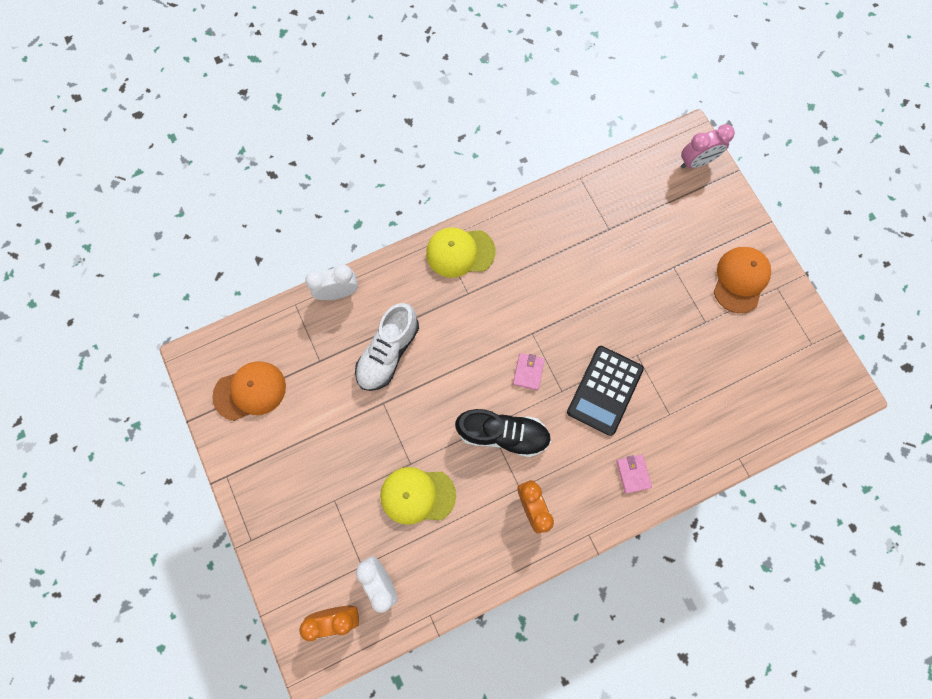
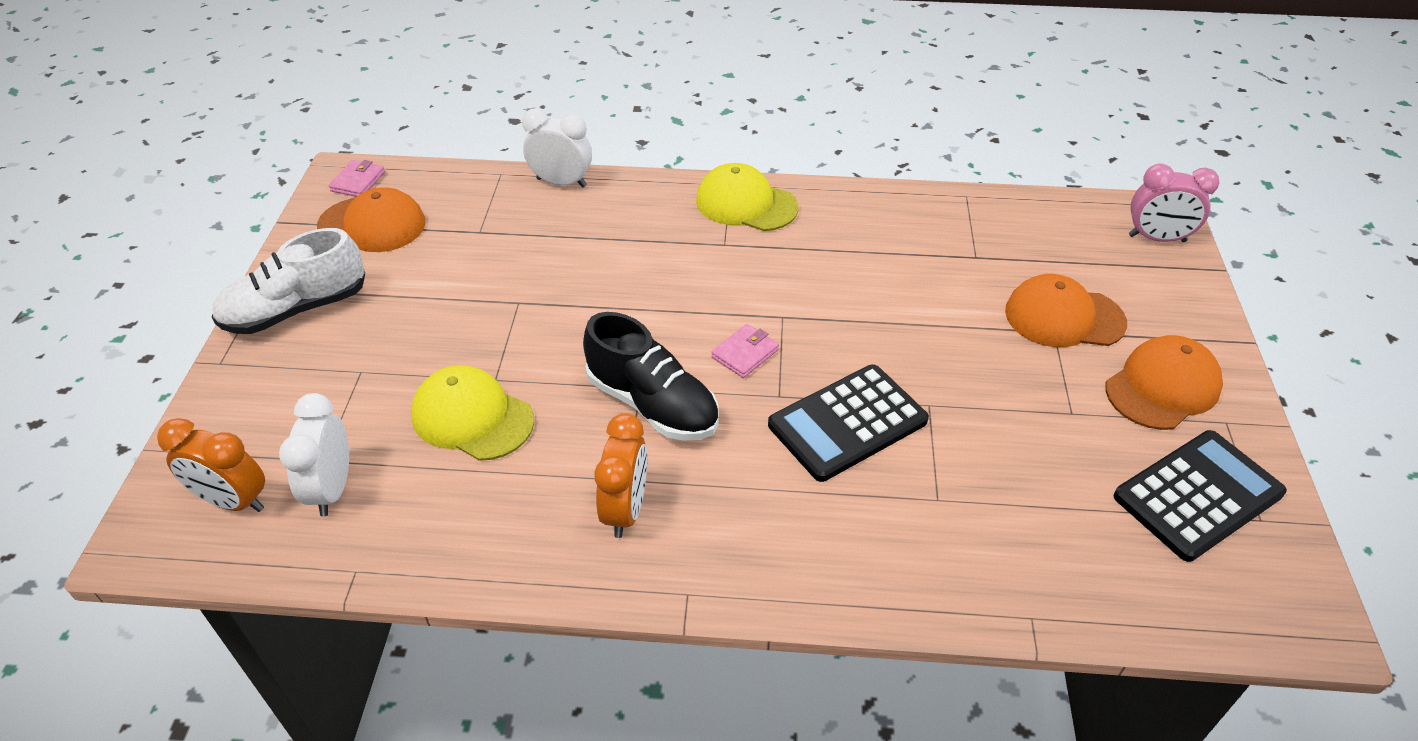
camera: 30 degrees right, 30 degrees down
white shoe [355,303,419,391] -> white shoe moved to [212,228,365,334]
pink wallet [616,454,652,494] -> pink wallet moved to [329,160,385,197]
none -> orange cap [1005,274,1127,347]
none -> black calculator [1114,430,1287,562]

